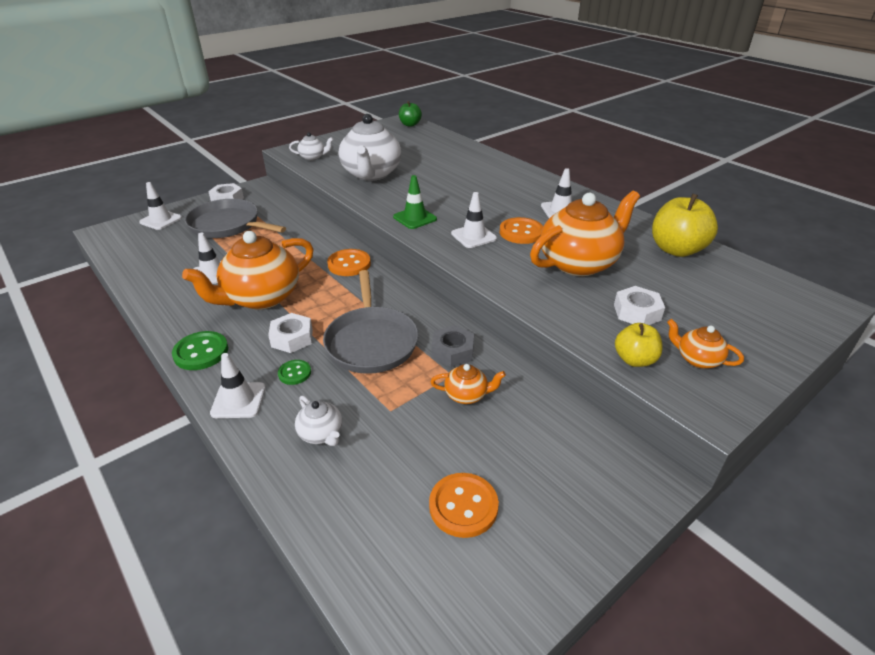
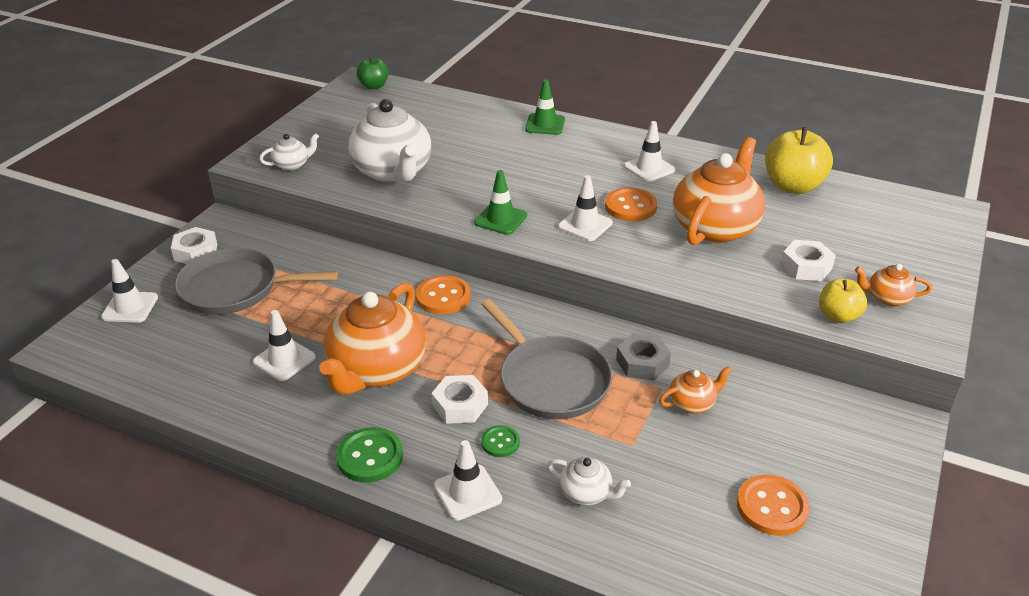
camera: 25 degrees left, 0 degrees up
none -> green traffic cone [525,80,565,135]

